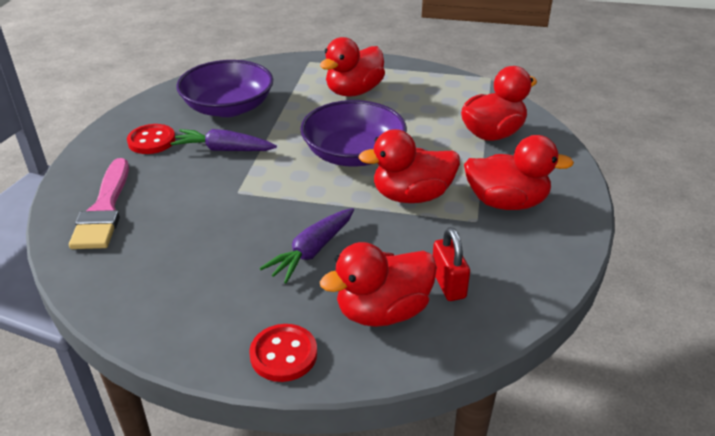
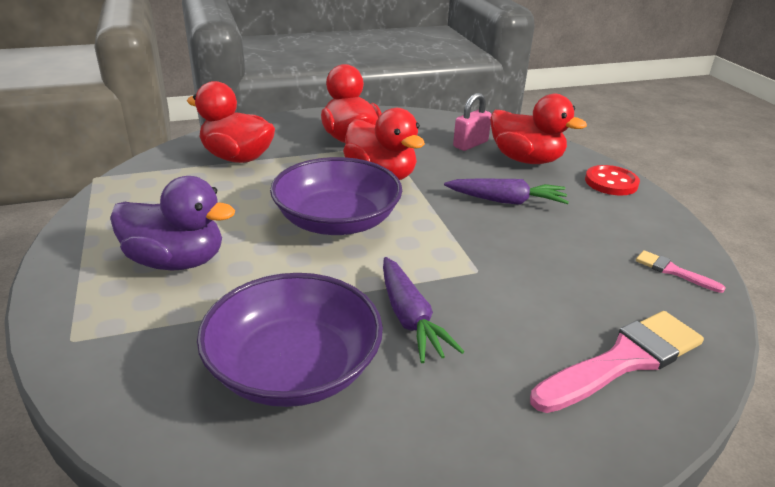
camera: 120 degrees left, 5 degrees down
red button [127,124,176,154] -> none
red duck [320,37,385,97] -> purple duck [110,176,235,270]
red padlock [433,227,470,301] -> pink padlock [453,93,492,151]
none -> pink brush [636,250,726,293]

